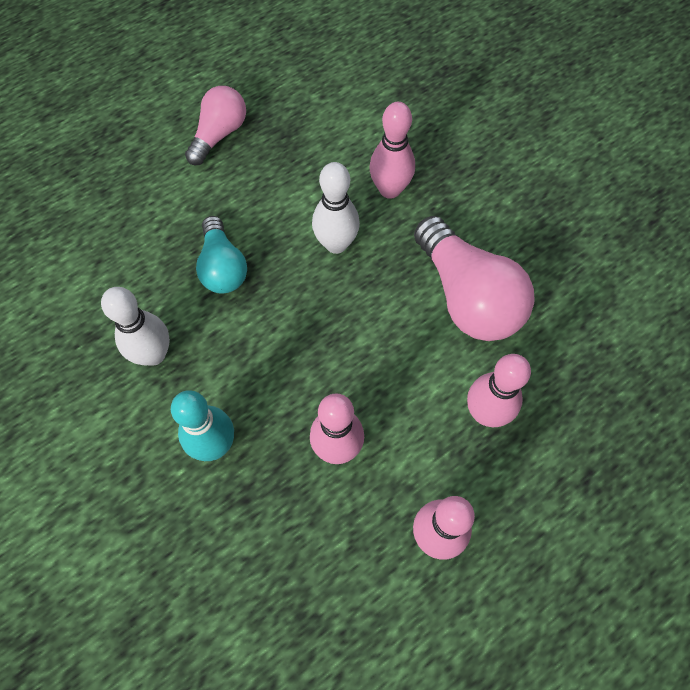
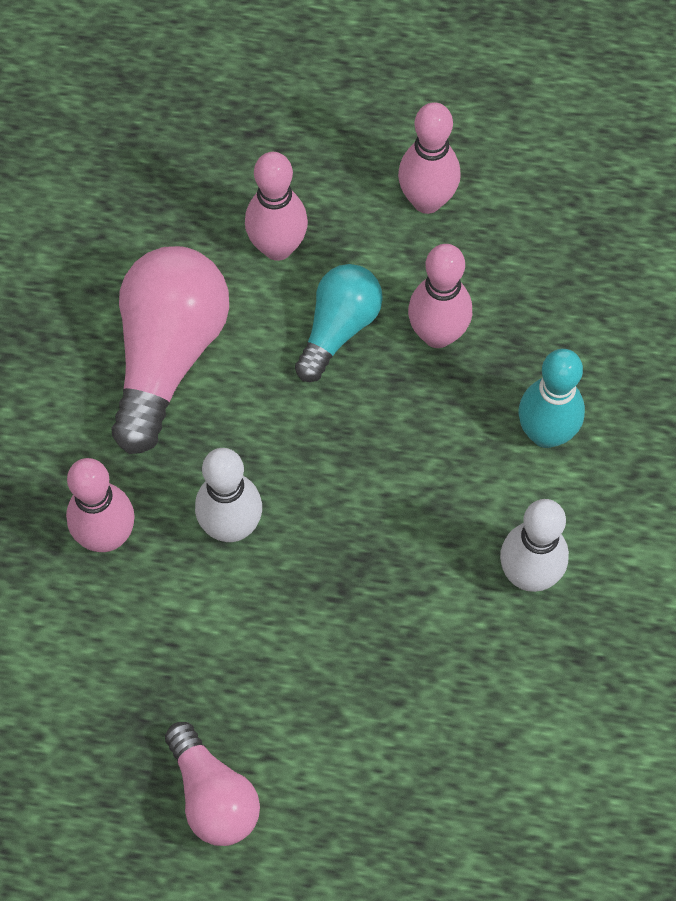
camera: 135 degrees left, 0 degrees up
pink light bulb [185,86,246,165] -> pink light bulb turned 105 degrees counterclockwise [165,722,260,846]
turquoise light bulb [196,216,247,294] -> turquoise light bulb moved to [295,264,383,382]

